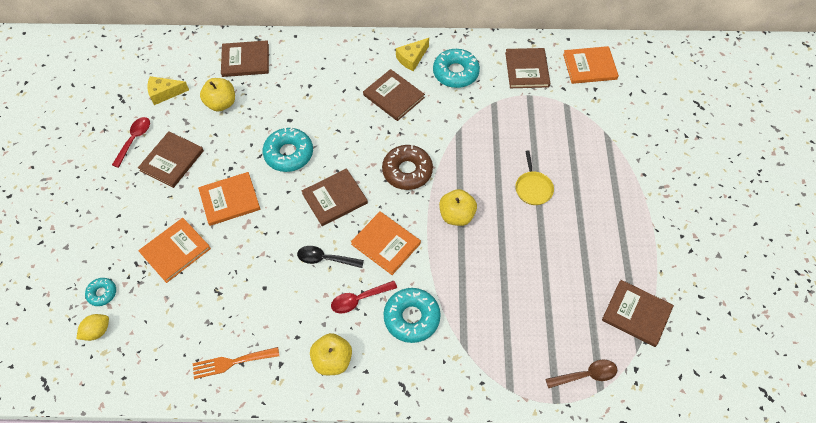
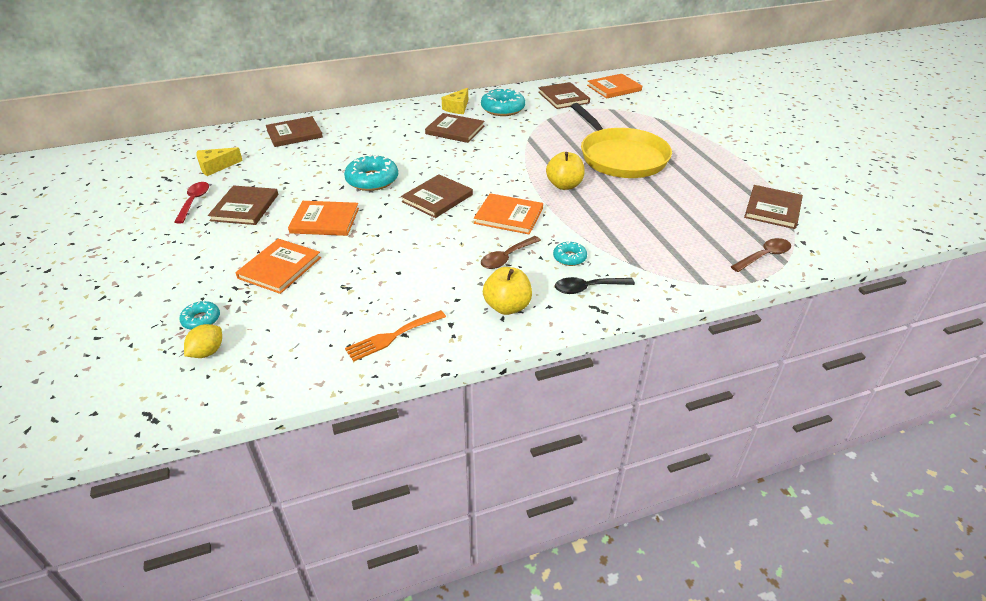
camera: 20 degrees left, 20 degrees down
orange book [198,172,260,226] -> orange book turned 45 degrees clockwise [288,201,359,236]
yellow apple [200,78,235,112] -> none
black spoon [297,246,364,268] -> black spoon moved to [555,277,635,294]
red spoon [331,281,397,313] -> brown spoon [481,236,541,269]
brown donut [382,145,433,190] -> none
turquoise donut [384,288,441,343] -> turquoise donut [553,241,587,266], size x0.54
yellow pan [515,151,554,205] -> yellow pan [571,103,672,178], size x2.35
brown book [602,280,674,347] -> brown book turned 75 degrees counterclockwise [744,185,803,229]

